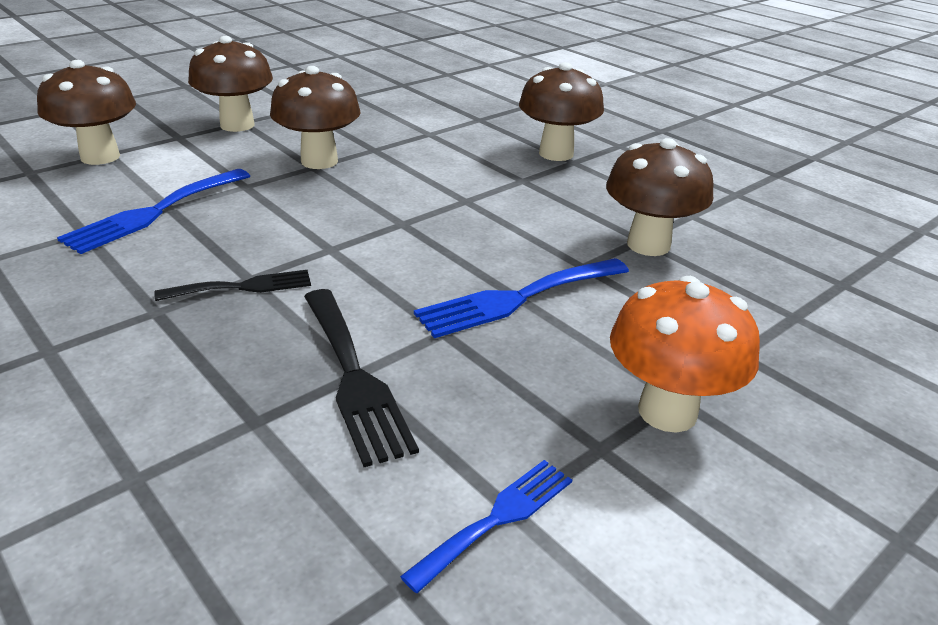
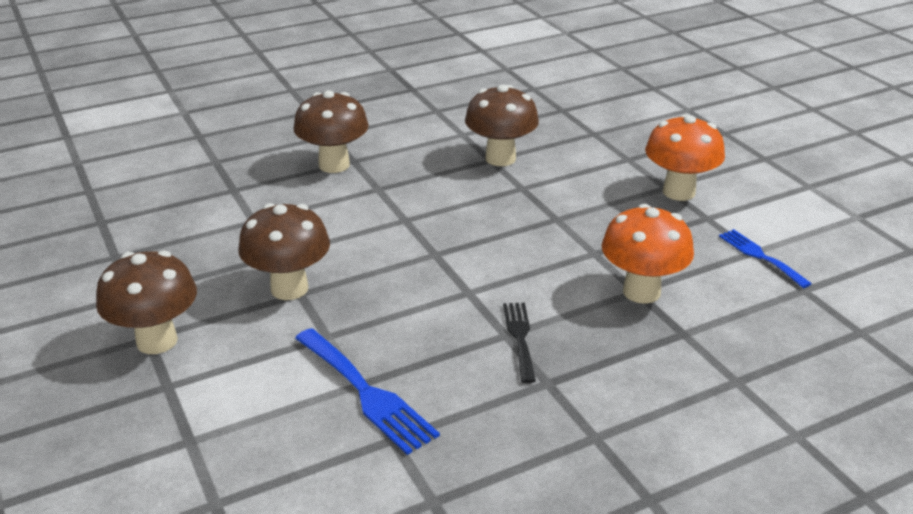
camera: 75 degrees left, 0 degrees up
brown mushroom [37,60,136,165] -> none
black fork [304,289,419,467] -> orange mushroom [602,204,694,304]
blue fork [414,258,629,338] -> none

